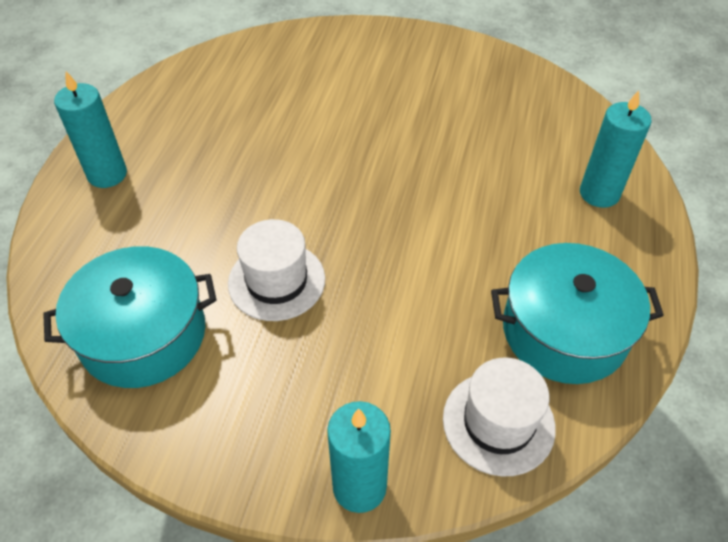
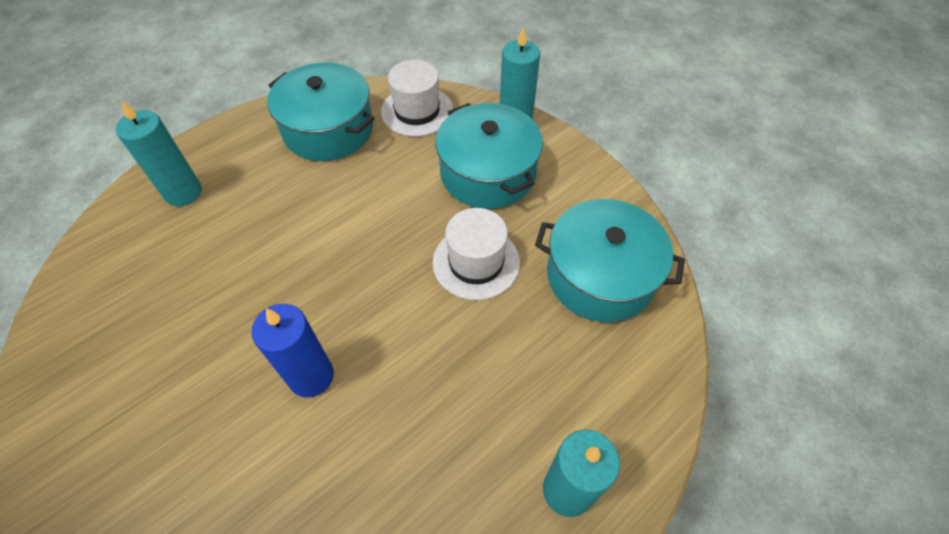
camera: 145 degrees left, 5 degrees up
none -> blue candle [251,304,334,398]
none -> turquoise pot [436,103,543,209]

